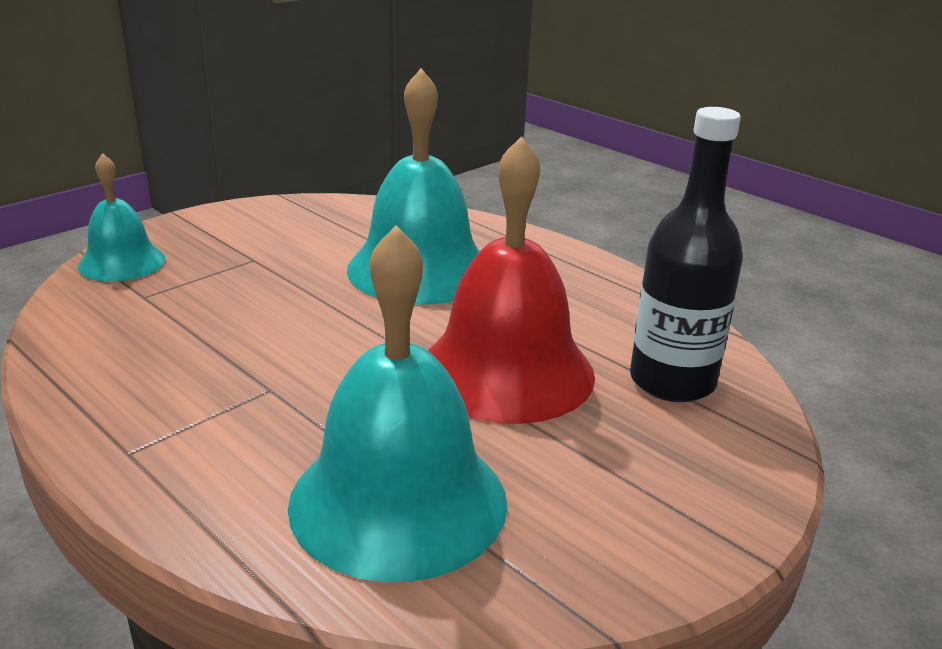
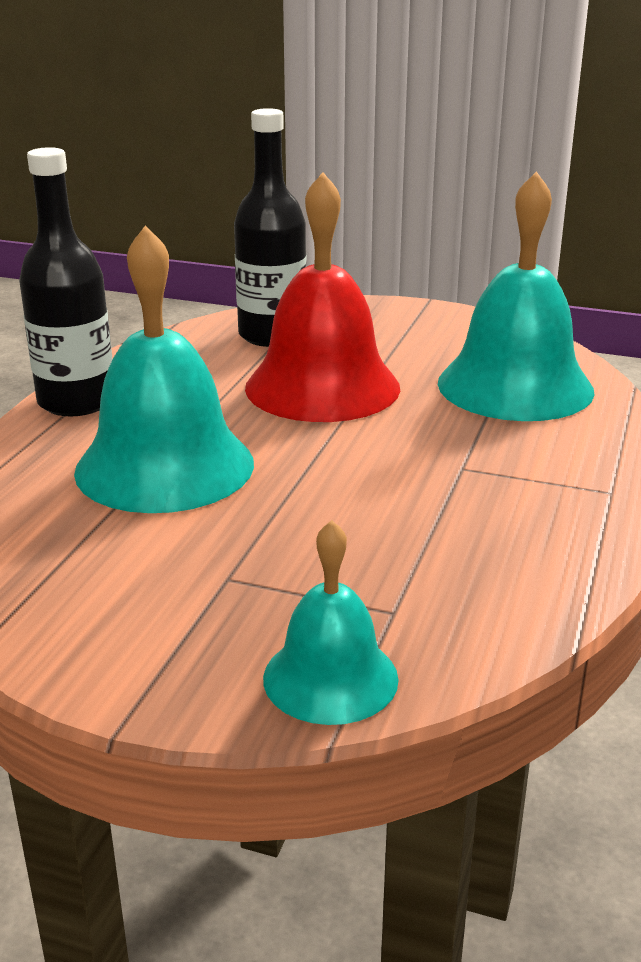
camera: 115 degrees left, 0 degrees up
none -> black bottle [19,147,113,416]

